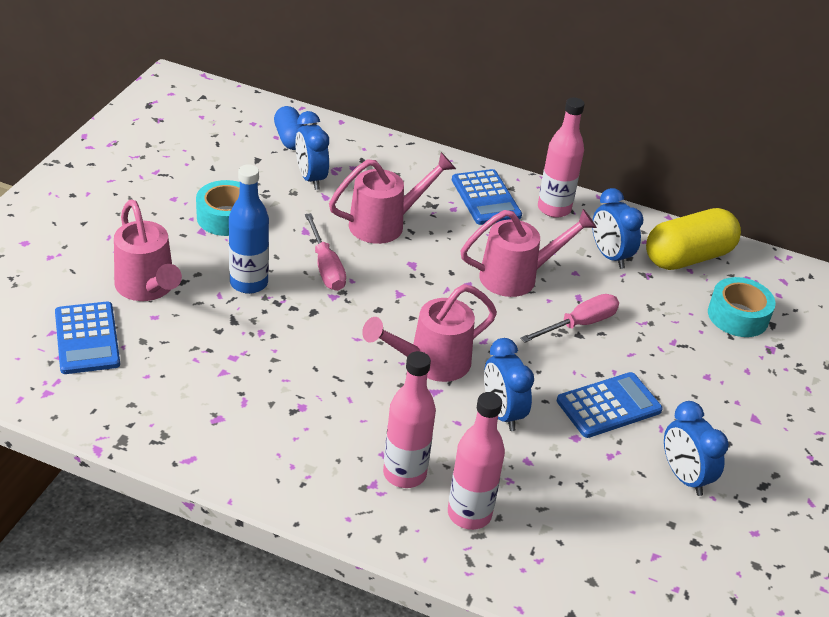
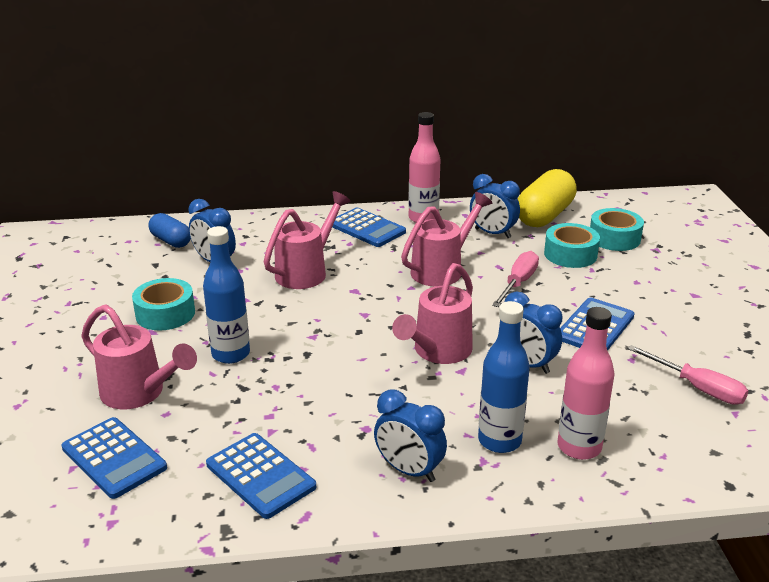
camera: 25 degrees left, 10 degrees down
pink screwdriver [305,213,346,291] -> pink screwdriver moved to [627,345,748,405]
pink bottle [383,351,436,488] -> blue bottle [478,301,530,453]
blue clock [664,401,729,496] -> blue clock moved to [374,389,447,482]
none -> blue calculator [206,433,316,519]
none -> turquoise tape [544,223,600,268]

